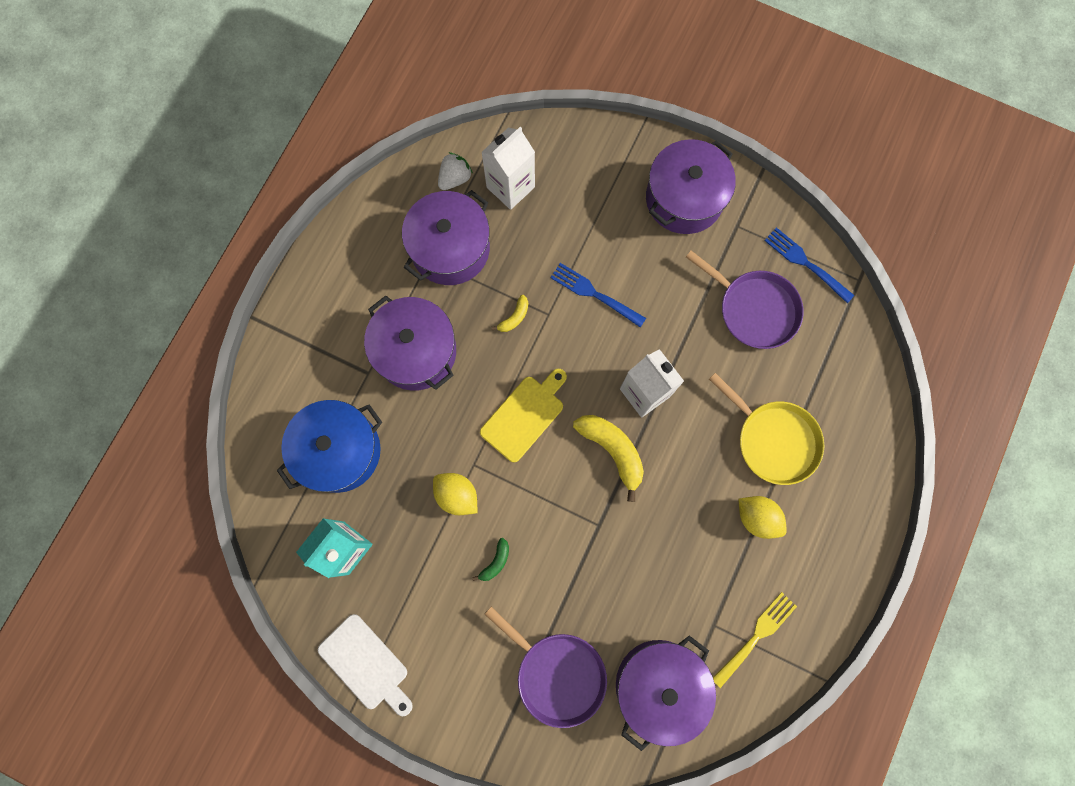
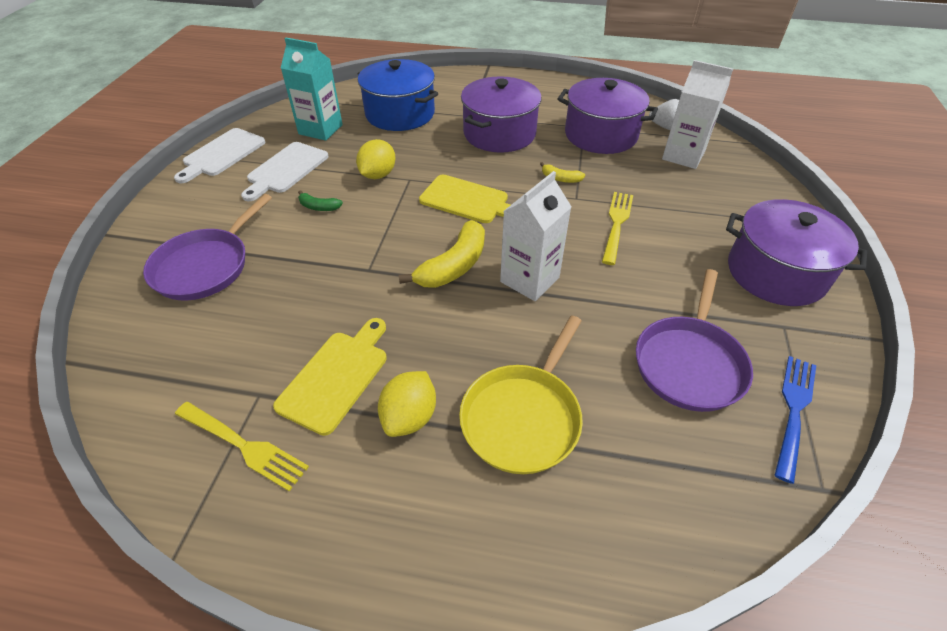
camera: 75 degrees right, 30 degrees down
blue fork [550,263,646,328] -> yellow fork [602,192,633,265]
purple pot [616,636,716,751] -> none
none -> white cutting board [241,142,328,201]
none -> yellow cutting board [273,318,387,436]

